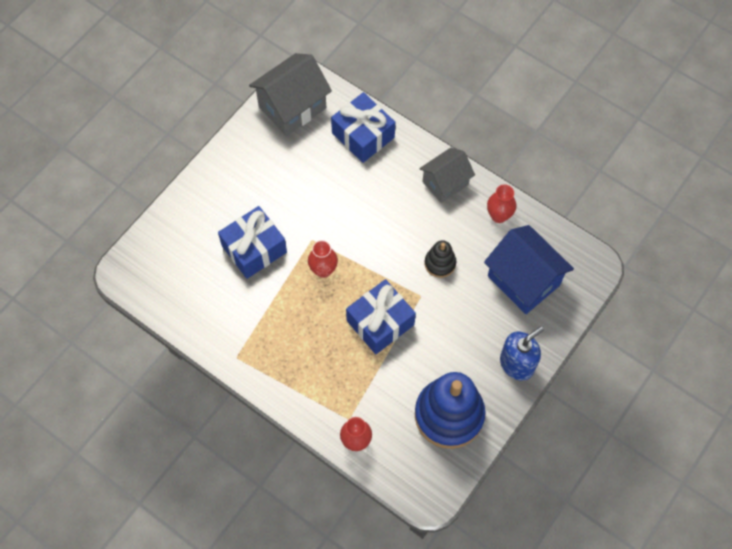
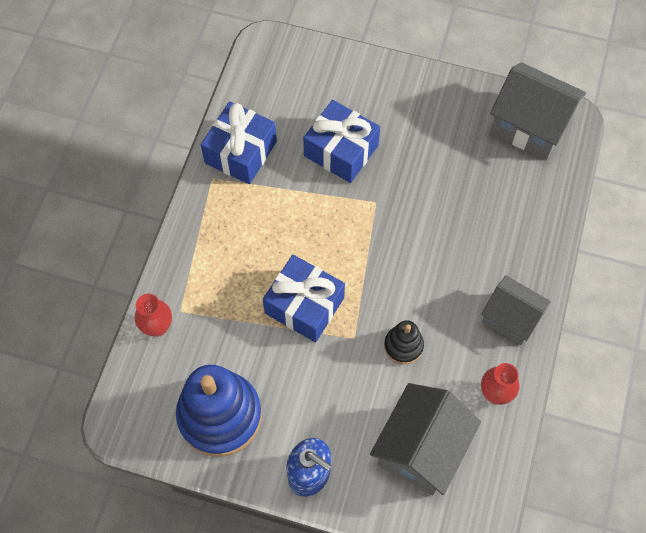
camera: 70 degrees right, 0 degrees up
red vase [308,240,338,278] -> none
blue gift [331,92,395,163] -> blue gift moved to [201,101,277,184]
blue house [484,225,574,314] -> grey house [370,383,481,495]

